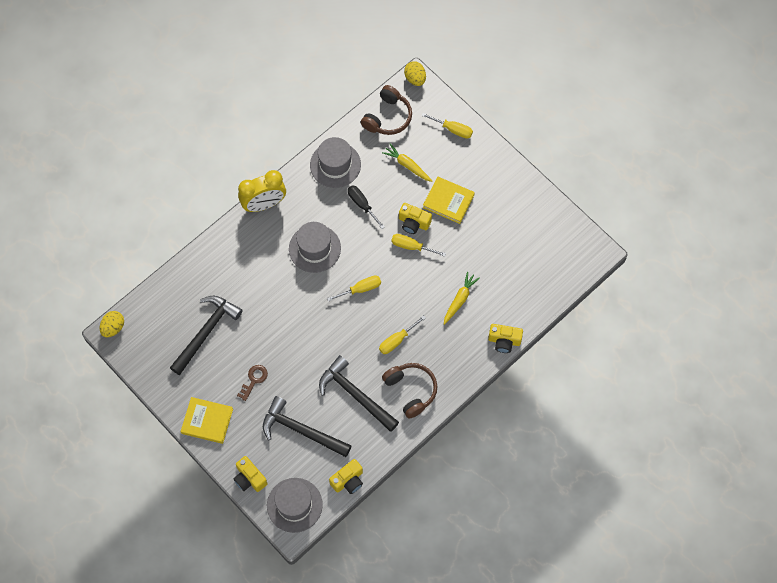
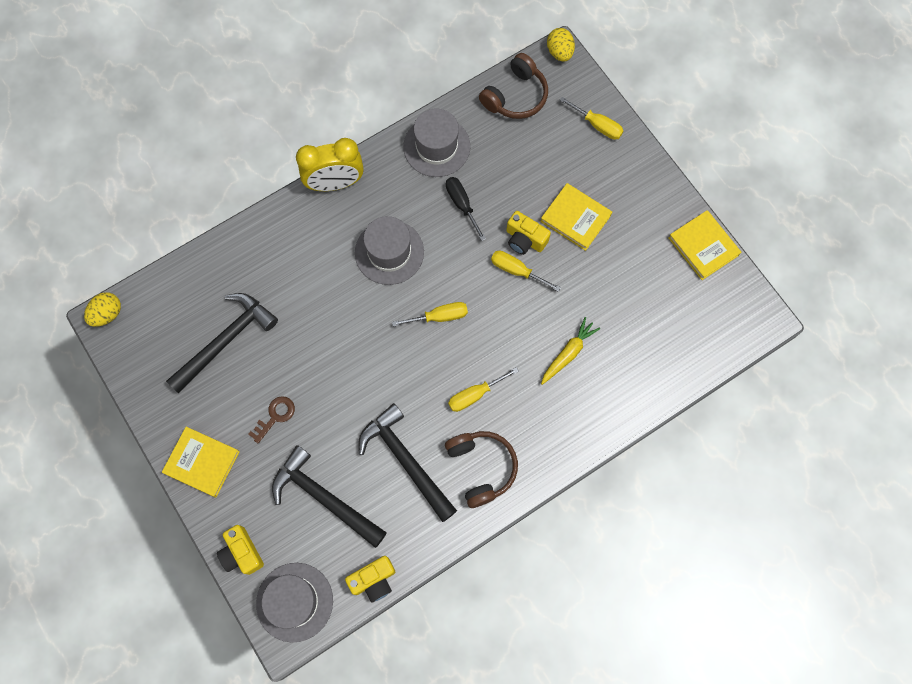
camera: 10 degrees right, 5 degrees up
yellow carrot [382,143,433,182] -> none
yellow camera [488,324,523,353] -> none
none -> yellow book [668,210,741,280]

